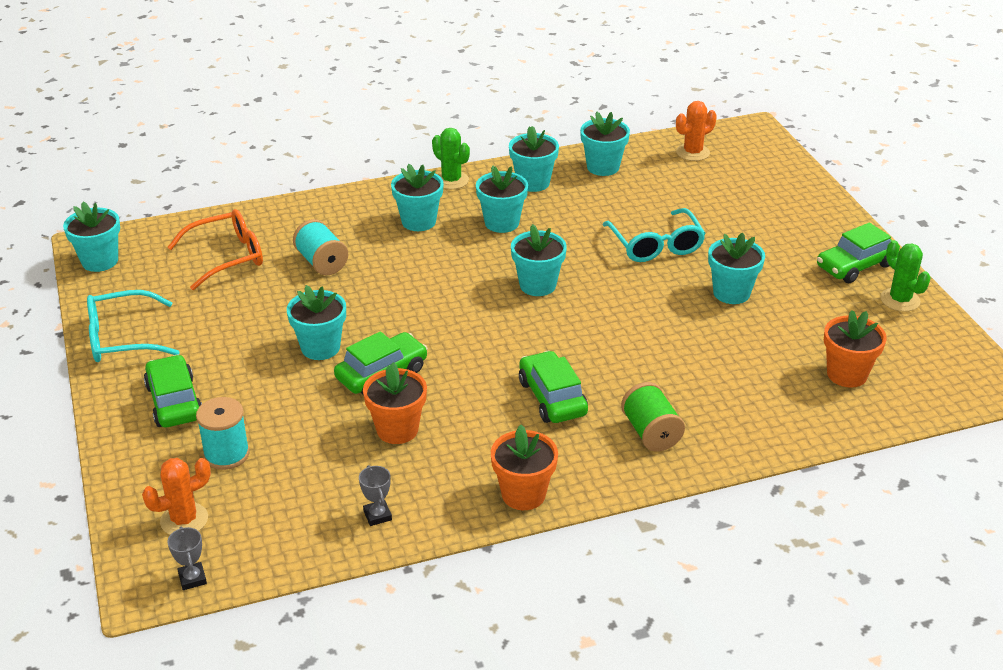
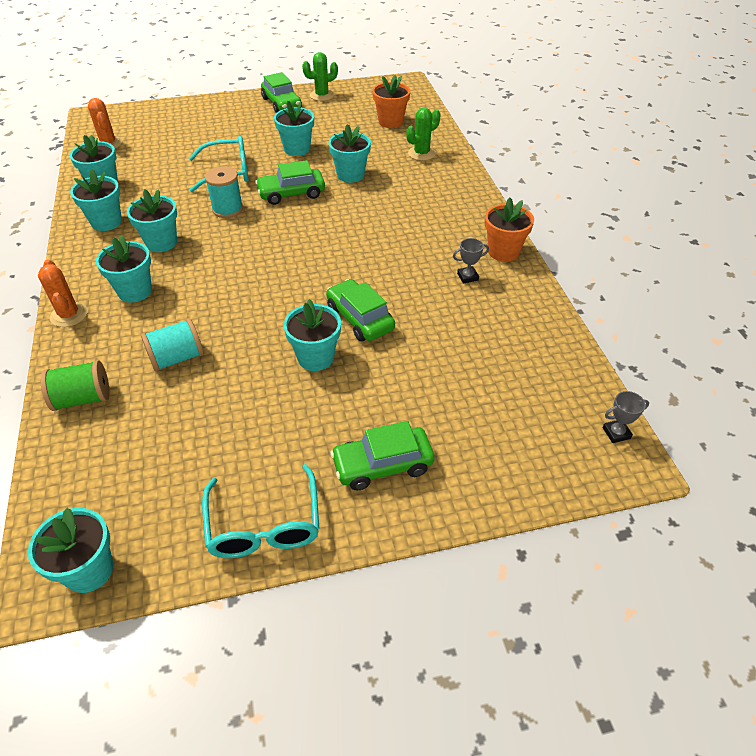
camera: 85 degrees left, 10 degrees up
orange cactus [142,458,211,535] -> orange cactus moved to [38,260,88,327]
orange glasses [168,209,263,290] -> none
turquoise spool [196,397,250,470] -> turquoise spool moved to [205,166,243,218]
grey trophy [359,465,392,526] -> grey trophy moved to [453,238,489,284]
orange flower pot [363,362,427,444] -> none
green cactus [432,128,470,189] -> green cactus moved to [406,107,441,161]
turquoise flower pot [511,224,567,296] -> turquoise flower pot moved to [328,124,371,183]
green car [519,351,588,423] -> green car moved to [255,160,325,205]
green spool [621,382,685,452] -> green spool moved to [41,360,110,411]

